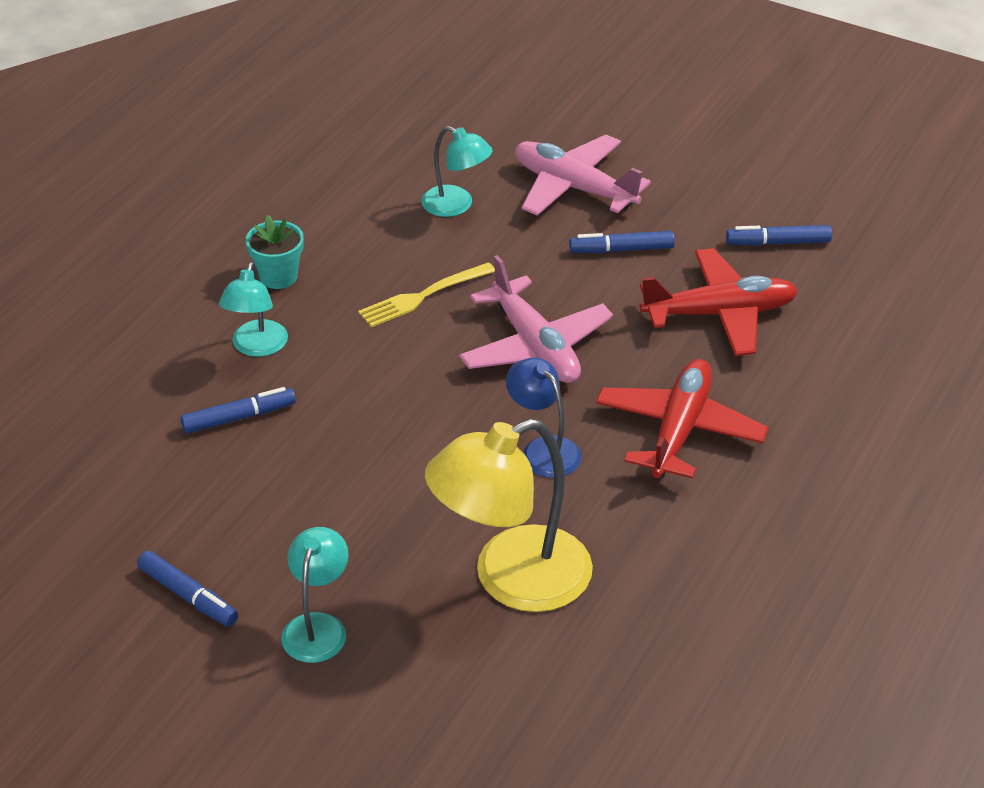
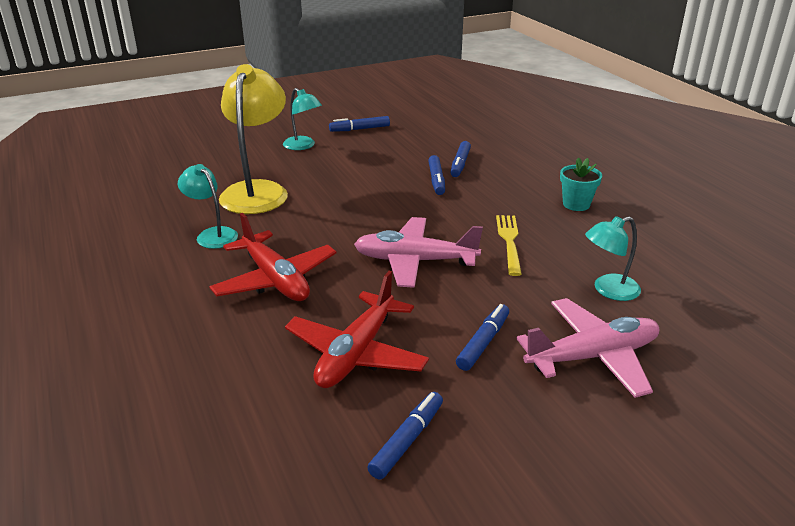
camera: 125 degrees right, 10 degrees down
turquoise lamp [219,262,288,357] -> turquoise lamp moved to [178,164,238,249]
blue lamp [506,358,582,478] -> none
none -> blue marker [428,155,445,195]

